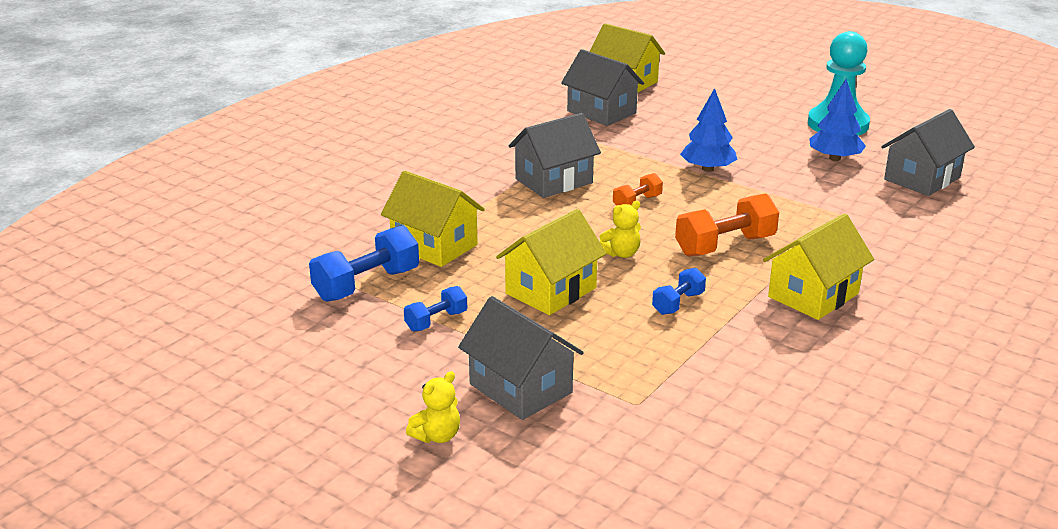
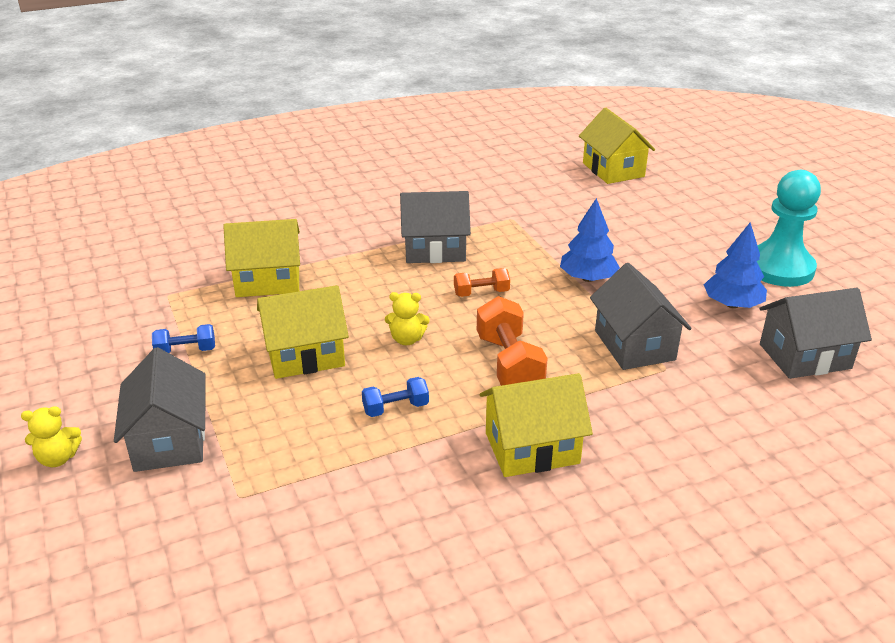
camera: 30 degrees right, 5 degrees up
blue dumbbell [309,225,419,302] -> none
yellow house [381,171,485,267] -> yellow house turned 75 degrees counterclockwise [223,219,300,297]
grey house [561,49,644,126] -> grey house moved to [590,263,692,370]
orange dumbbell [675,193,779,257] -> orange dumbbell turned 75 degrees clockwise [477,296,548,386]

